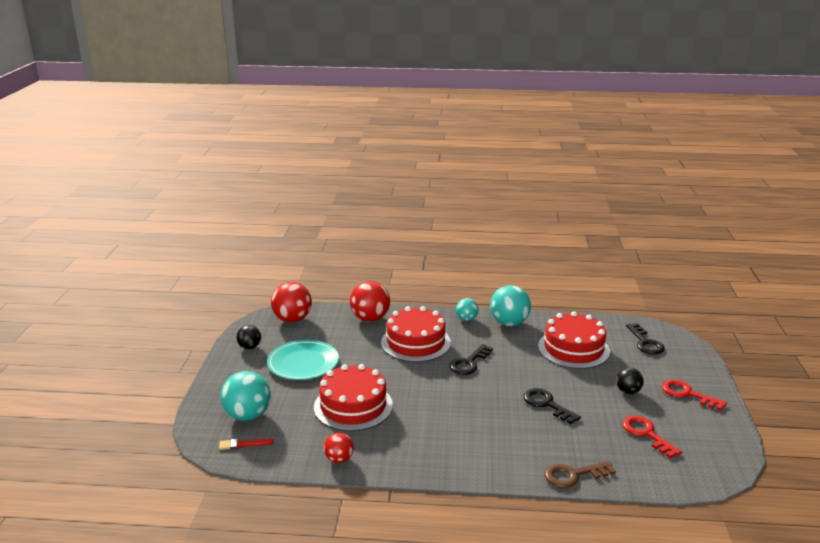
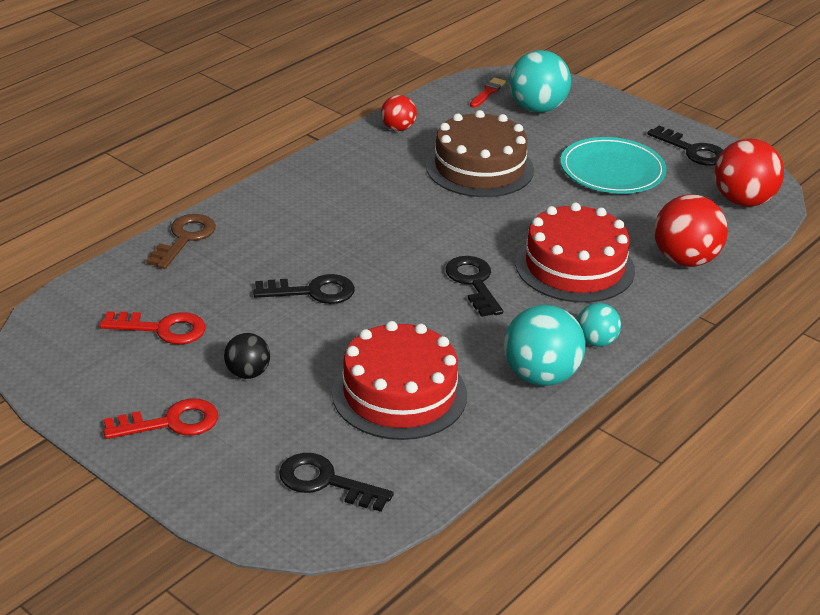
camera: 125 degrees right, 10 degrees up
black ball [236,325,261,349] -> black key [647,125,723,166]
red cake [314,364,393,431] -> brown cake [426,110,534,197]

